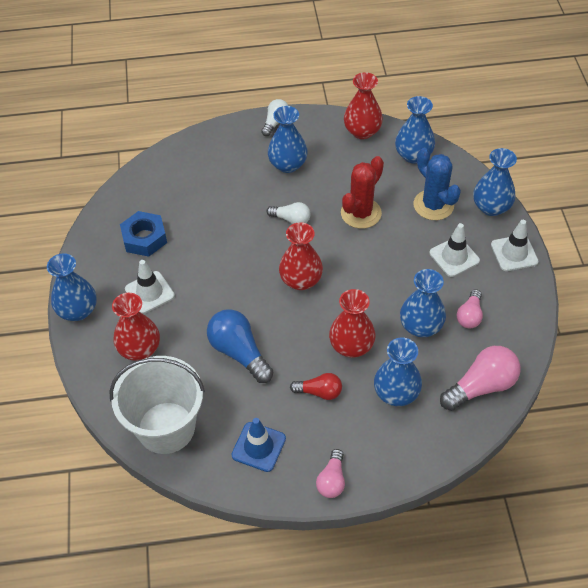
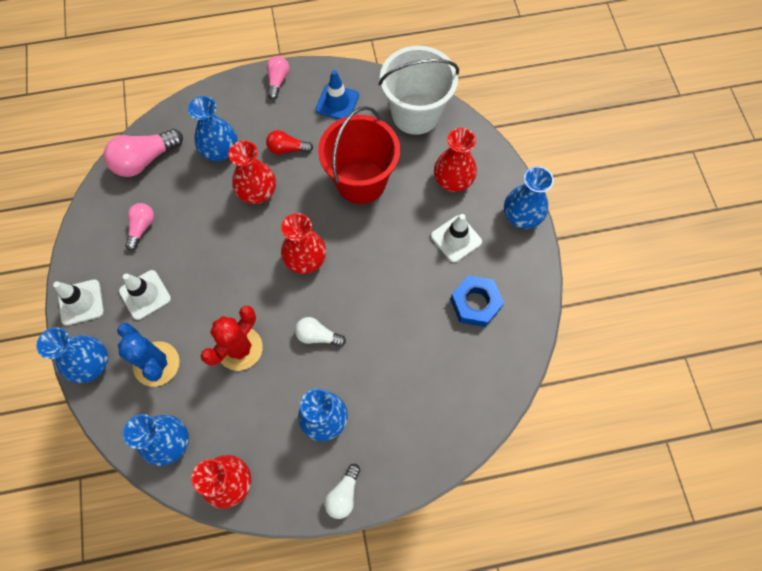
camera: 175 degrees right, 15 degrees up
blue light bulb [207,309,273,383] -> red bucket [318,106,400,204]
blue vase [400,269,446,337] -> none

